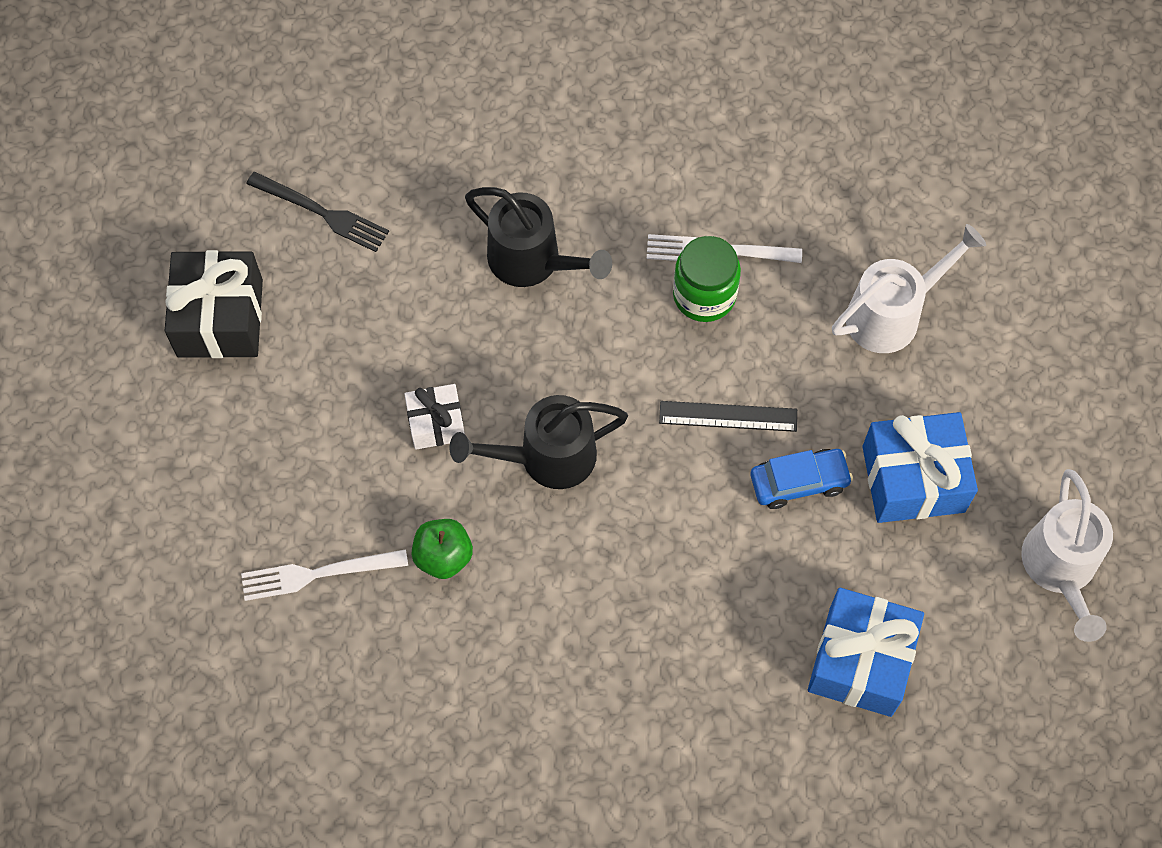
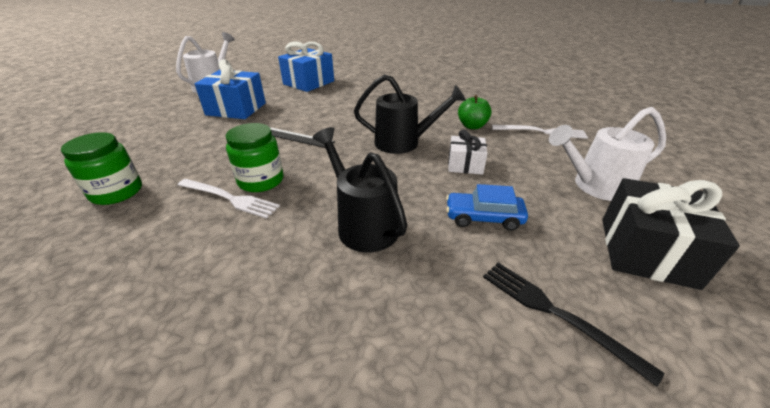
camera: 160 degrees left, 30 degrees down
blue car [751,449,853,509] -> blue car moved to [446,184,528,231]
white watering can [832,224,986,353] -> white watering can moved to [549,107,666,201]
none -> green jar [61,132,142,205]

